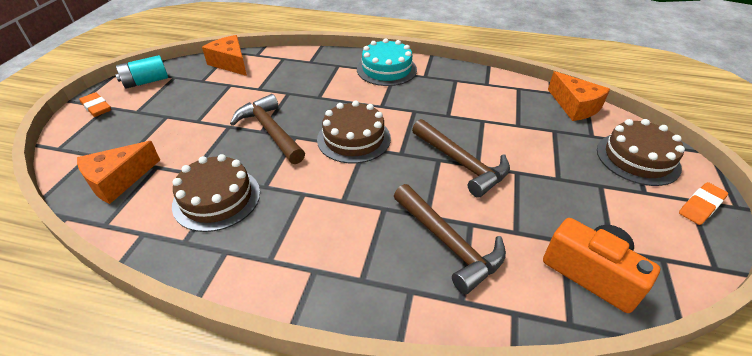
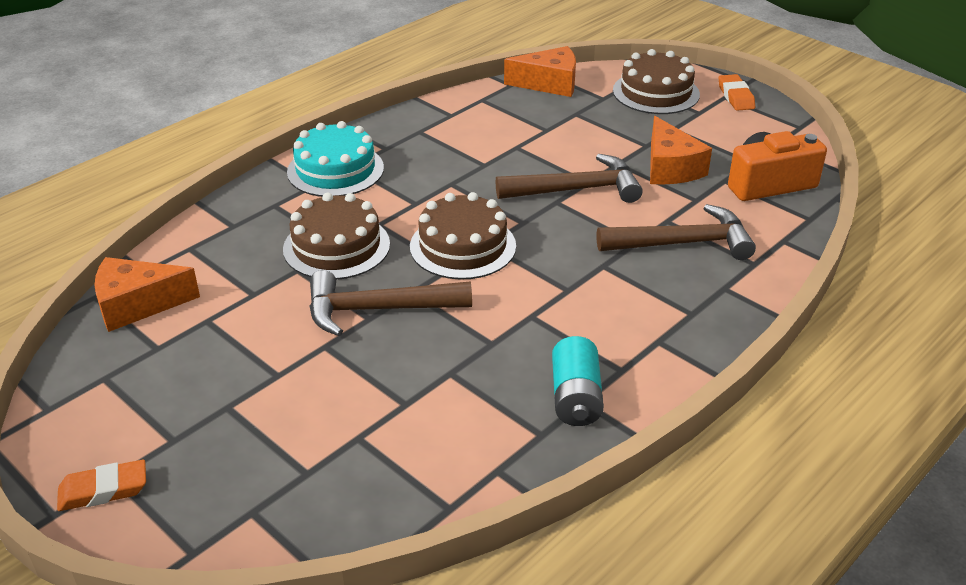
camera: 60 degrees left, 5 degrees down
orange cheese [77,141,160,204] -> orange cheese moved to [650,116,712,184]
turquoise battery [115,55,168,89] -> turquoise battery moved to [552,336,604,426]
brown cake [172,154,260,232] -> brown cake moved to [283,193,390,280]

